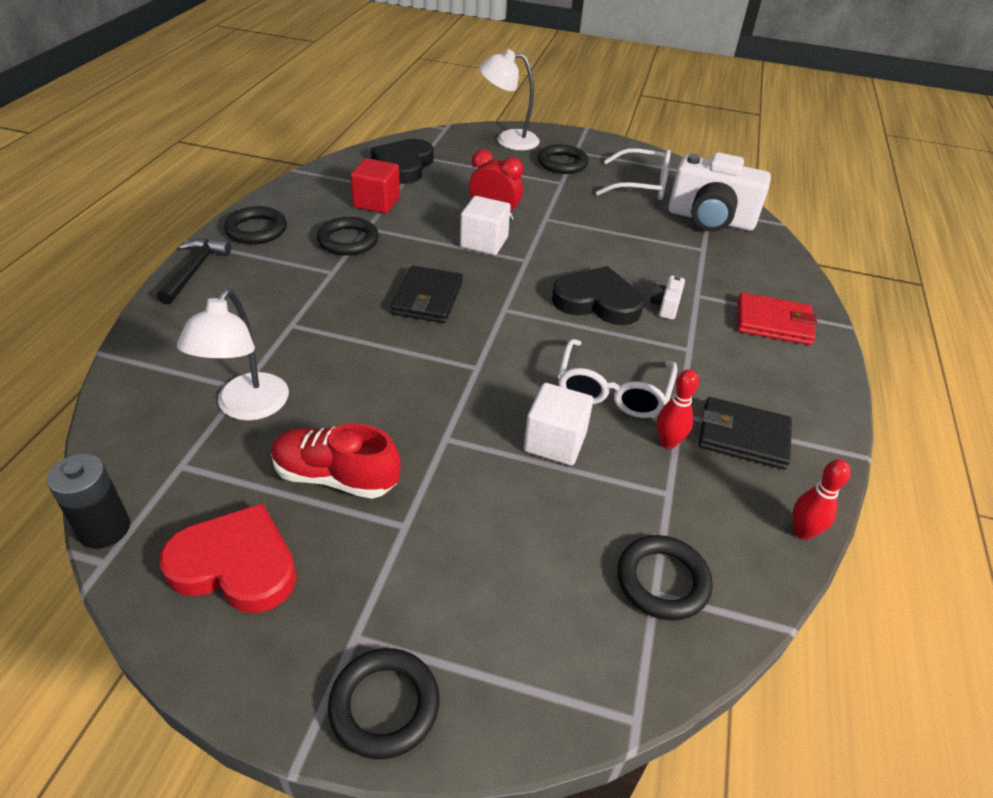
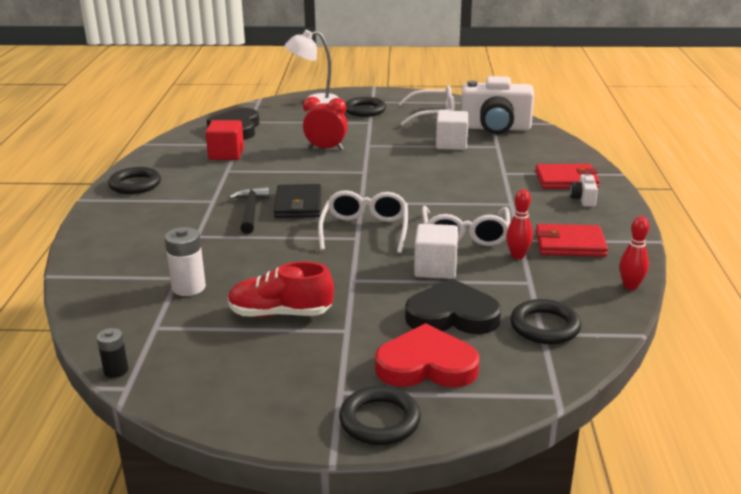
camera: 10 degrees left, 15 degrees down
black battery [47,454,130,549] -> black battery [97,328,128,378], size x0.62
black hammer [157,239,231,305] -> black hammer moved to [229,187,270,234]
red heart [160,503,296,613] -> red heart moved to [375,323,480,387]
white lamp [177,289,289,421] -> white battery [165,227,206,296]
black ring [317,217,379,256] -> none
white cube [460,196,511,255] -> white cube moved to [436,111,468,150]
black heart [552,266,644,325] -> black heart moved to [405,279,501,334]
white camera [650,275,685,320] -> white camera moved to [570,173,598,207]
black wallet [699,397,792,470] -> red wallet [536,224,608,257]
none -> white glasses [318,190,408,253]

